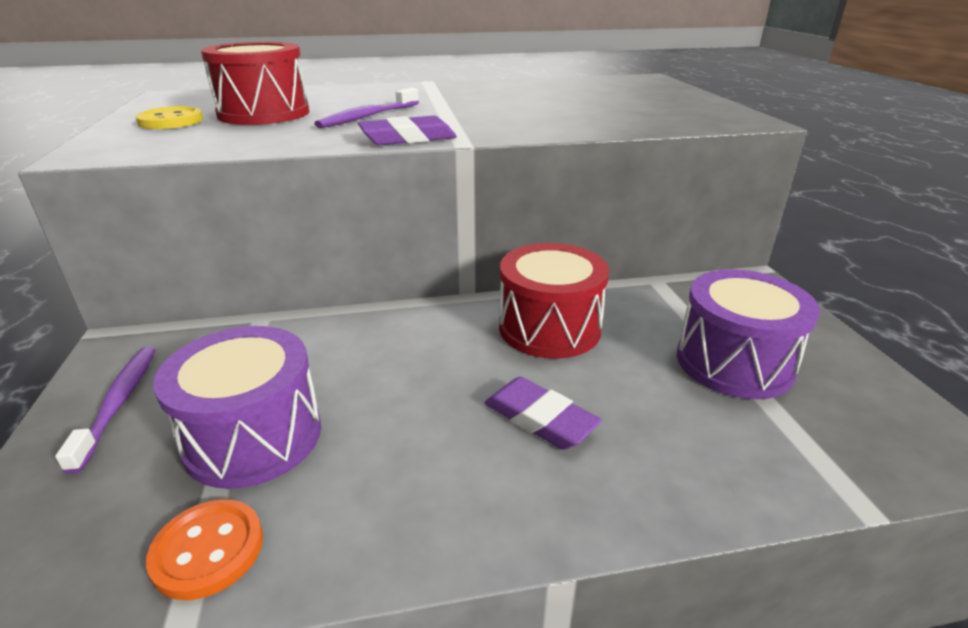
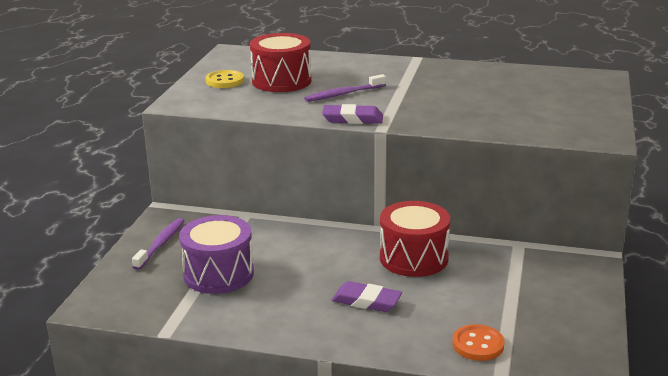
camera: 25 degrees right, 5 degrees down
orange button [146,499,263,600] -> orange button moved to [452,324,505,361]
purple eraser [484,377,602,450] -> purple eraser turned 45 degrees counterclockwise [331,281,402,312]
purple drum [677,269,820,399] -> none

